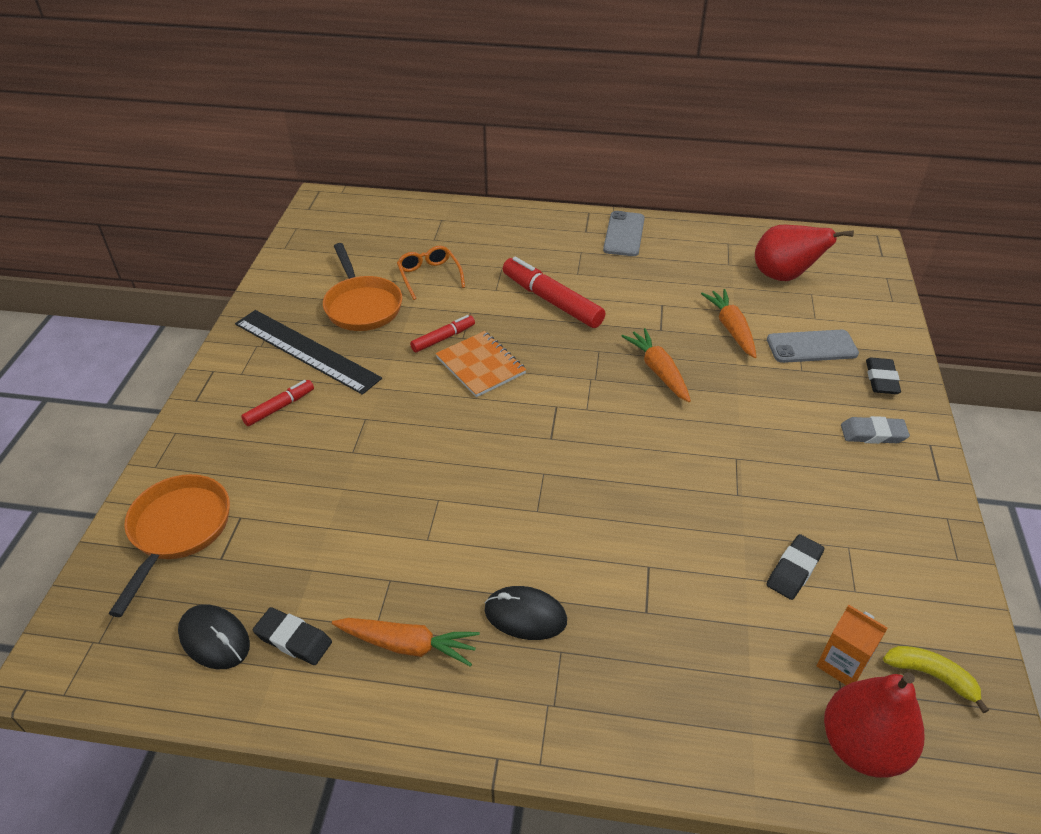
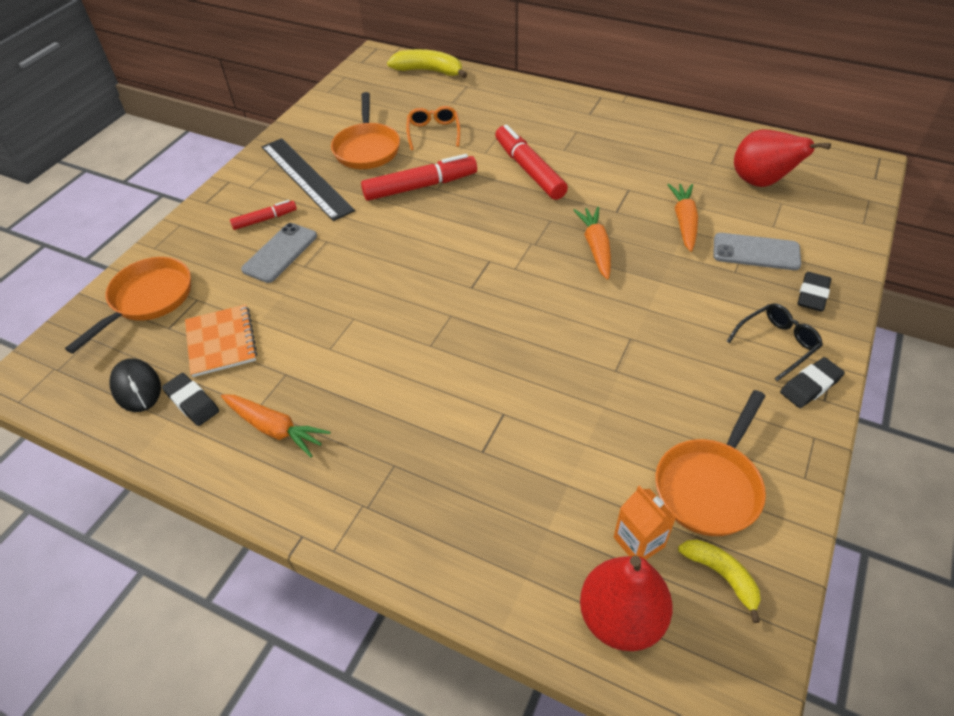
camera: 20 degrees right, 5 degrees up
red marker [410,315,475,352] -> red marker [361,154,477,201], size x1.84
orange notebook [436,331,526,397] -> orange notebook moved to [185,304,257,377]
black mouse [484,586,567,640] -> none
grey phone [603,211,645,256] -> grey phone moved to [241,223,317,283]
black eraser [767,534,824,600] -> black eraser moved to [780,357,845,408]
grey eraser [841,416,910,444] -> black glasses [727,303,823,381]
none -> yellow banana [387,49,467,78]
none -> orange pan [655,390,766,536]

